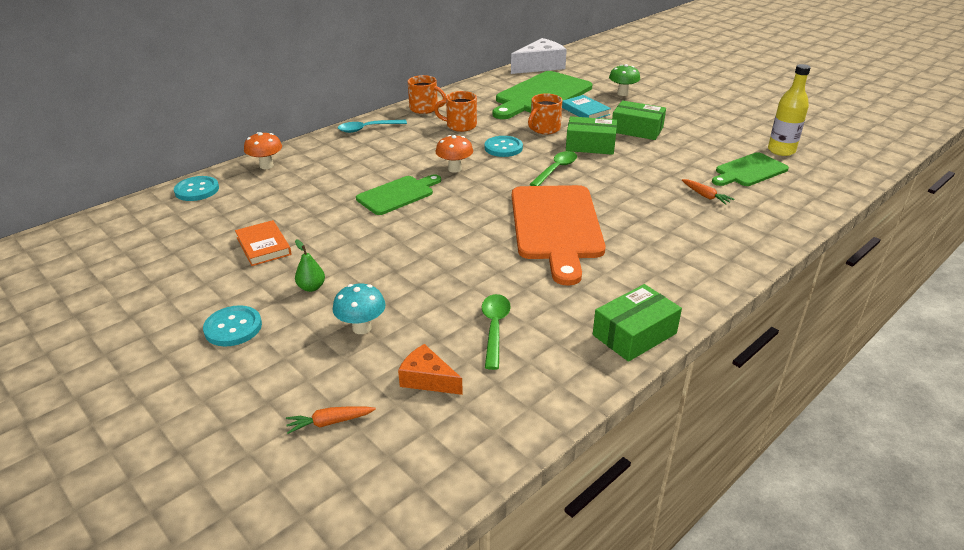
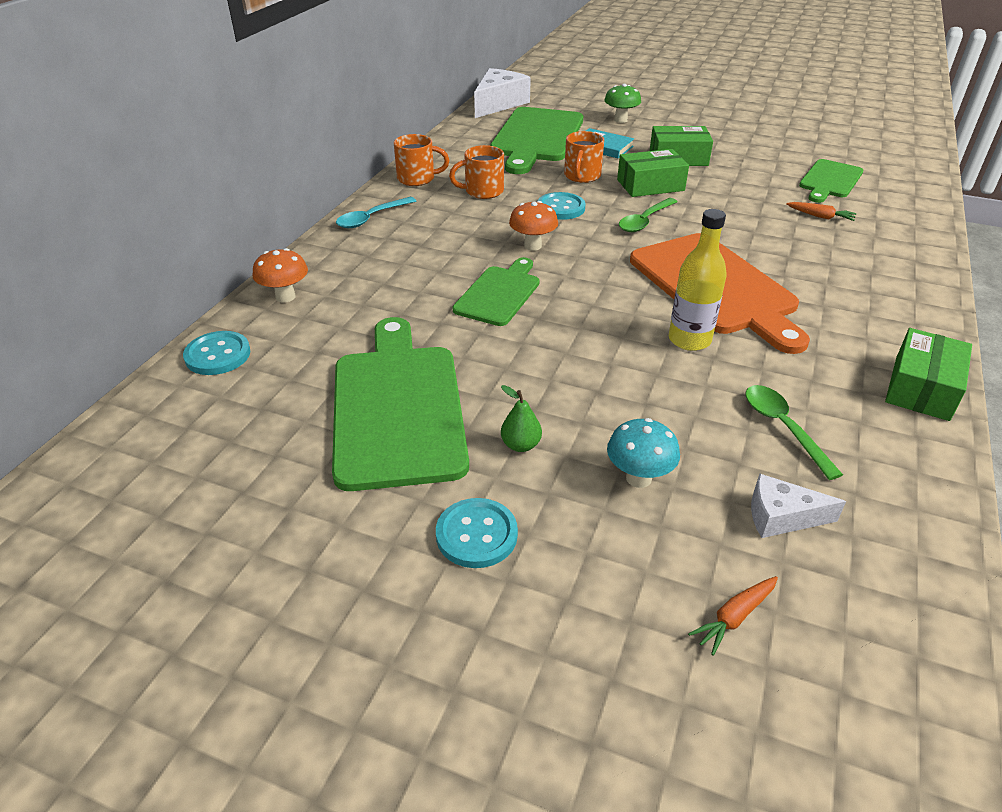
camera: 25 degrees left, 5 degrees up
orange book [235,220,292,266] -> green cutting board [332,317,469,491]
orange cheese [398,344,463,395] -> white cheese [751,474,846,538]
green spoon [530,151,577,186] -> green spoon turned 150 degrees counterclockwise [619,198,677,232]
yellow bottle [768,64,811,156] -> yellow bottle moved to [669,209,727,351]

